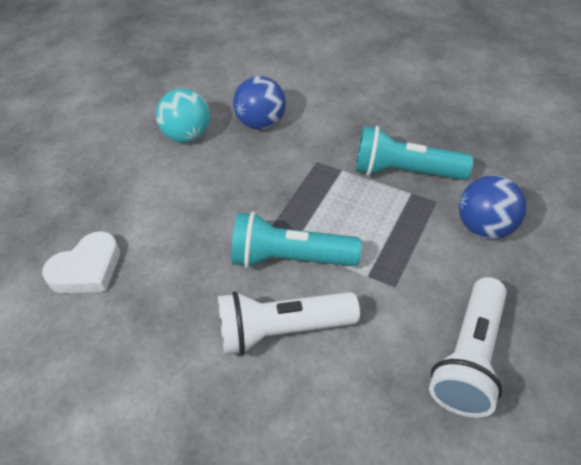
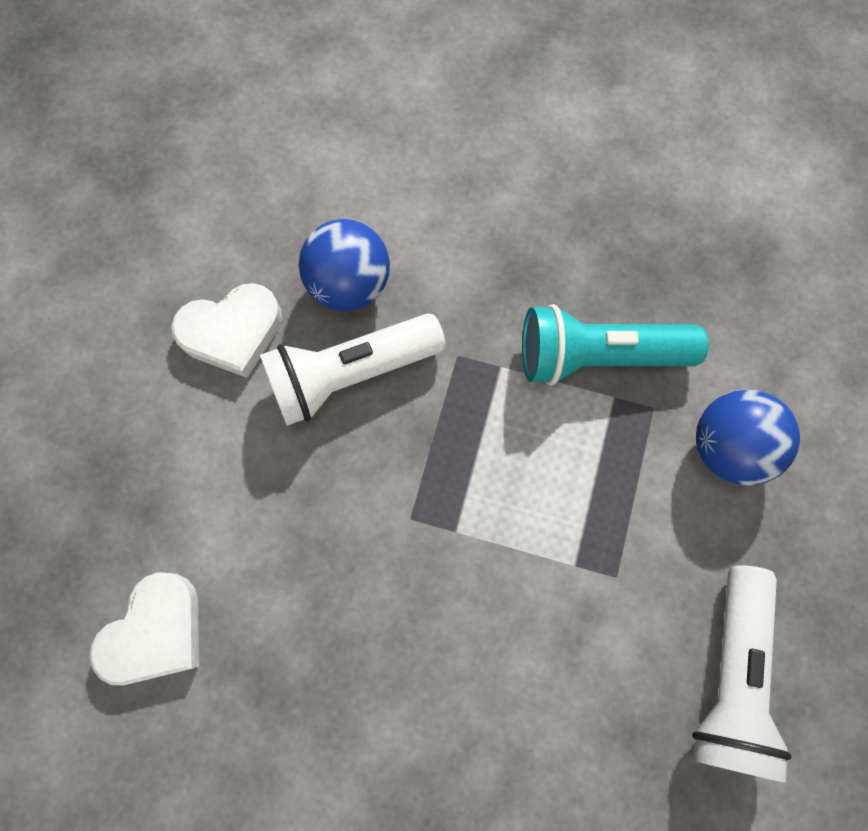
camera: 15 degrees left, 25 degrees up
turquoise ball [156,89,210,143] -> white heart [171,283,282,378]
white flashlight [218,292,360,355] -> white flashlight moved to [260,313,446,426]
turquoise flashlight [232,212,361,268] -> none

